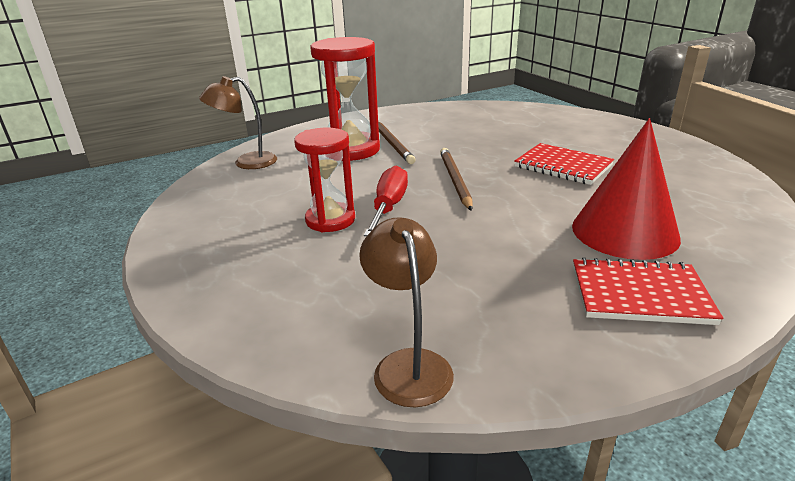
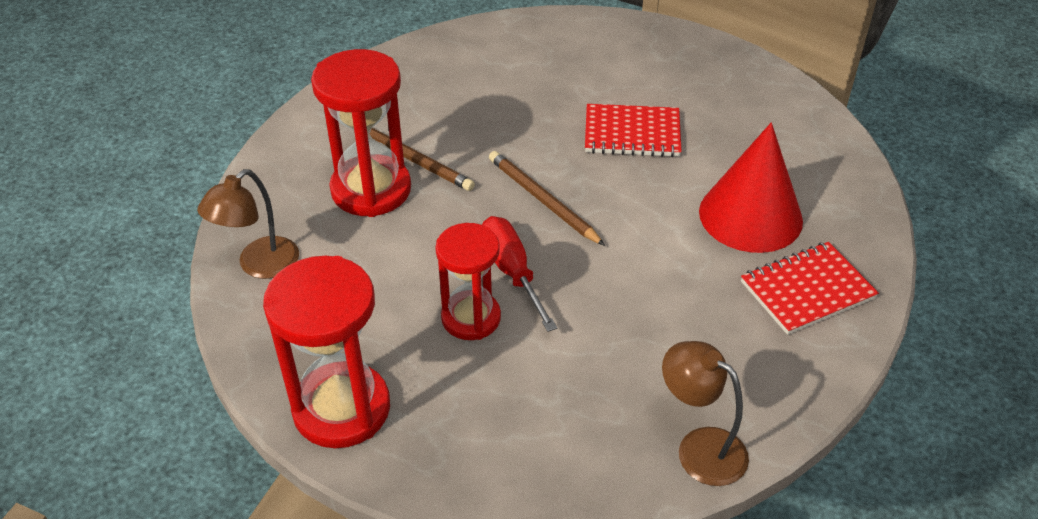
camera: 35 degrees left, 15 degrees up
none -> red hourglass [263,256,390,448]

